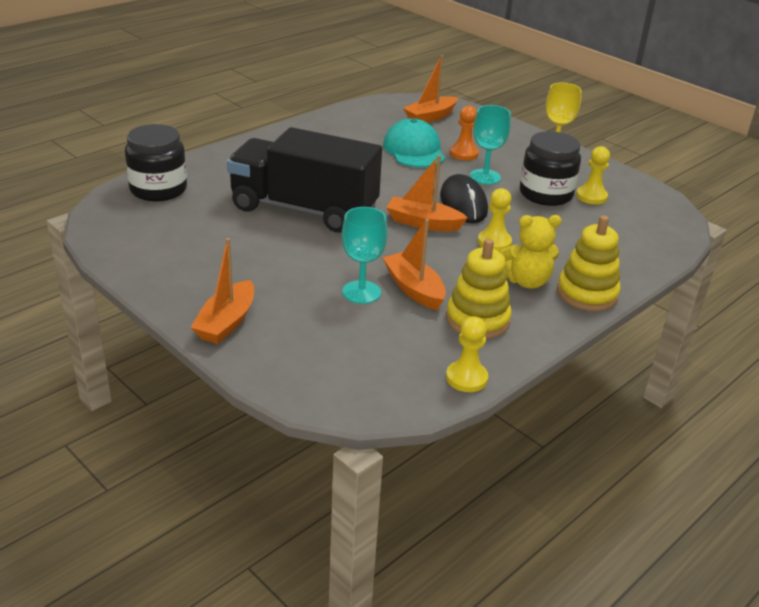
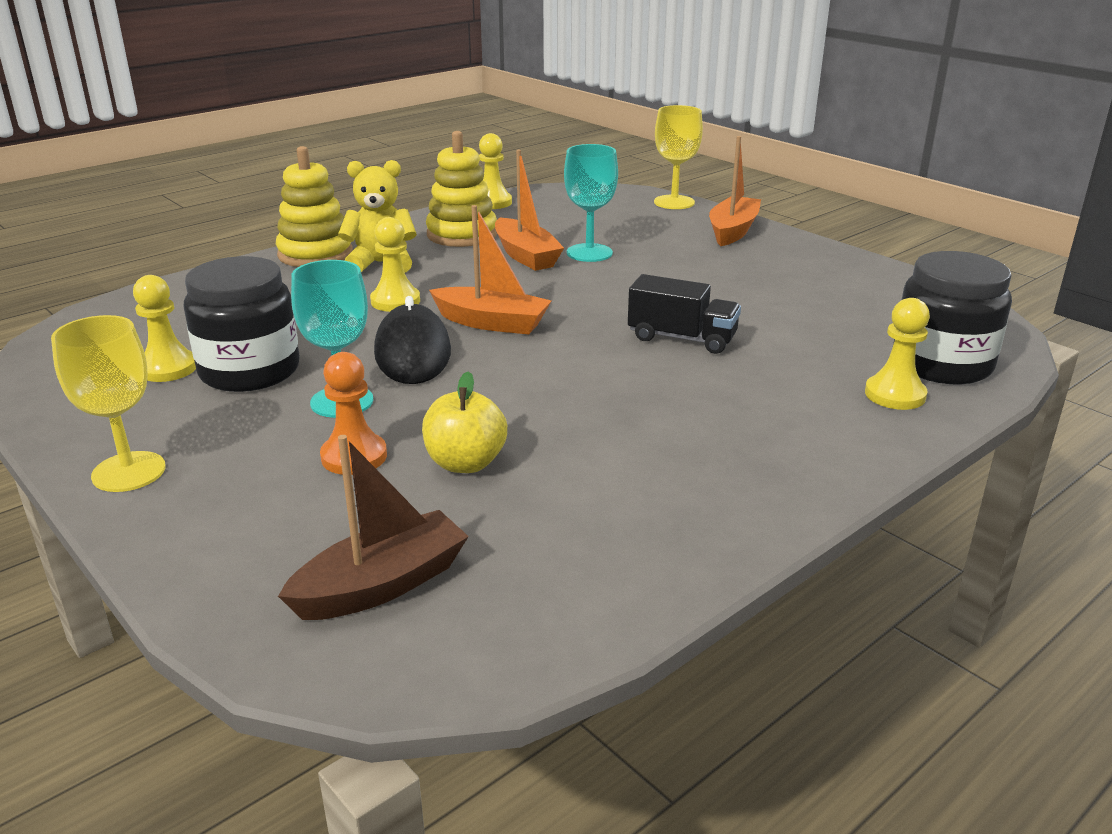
camera: 175 degrees left, 5 degrees down
black truck [227,127,382,232] -> black truck [628,274,741,354], size x0.45
turquoise cap [383,118,445,168] -> yellow apple [422,372,507,473]
orange boat [403,55,458,122] -> brown boat [278,435,469,620]
none -> yellow goblet [654,105,703,209]
none -> yellow pawn [865,298,930,410]

